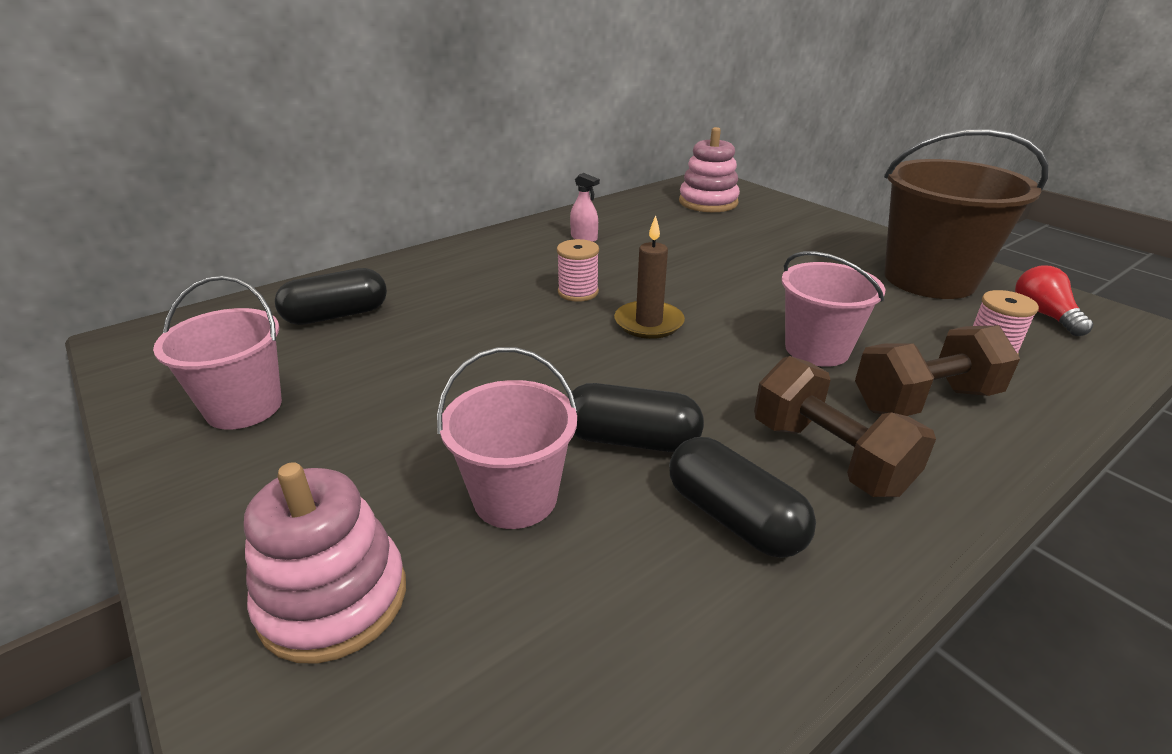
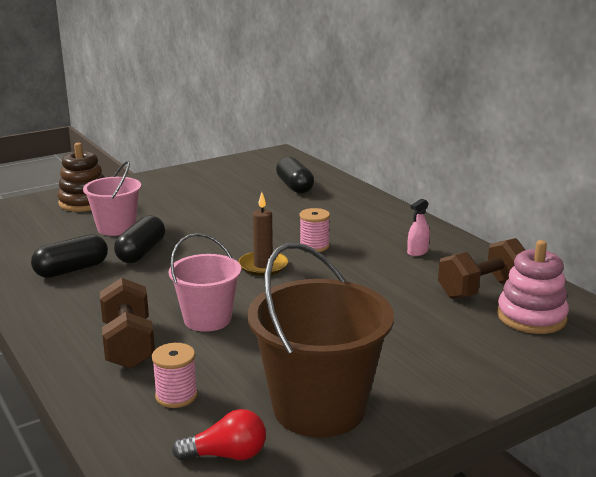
camera: 95 degrees right, 10 degrees down
pink bucket [153,275,282,430] -> none
pink stacking toy [244,462,406,664] -> brown stacking toy [57,143,105,212]
brown dumbbell [754,356,936,497] -> brown dumbbell moved to [438,238,525,299]

